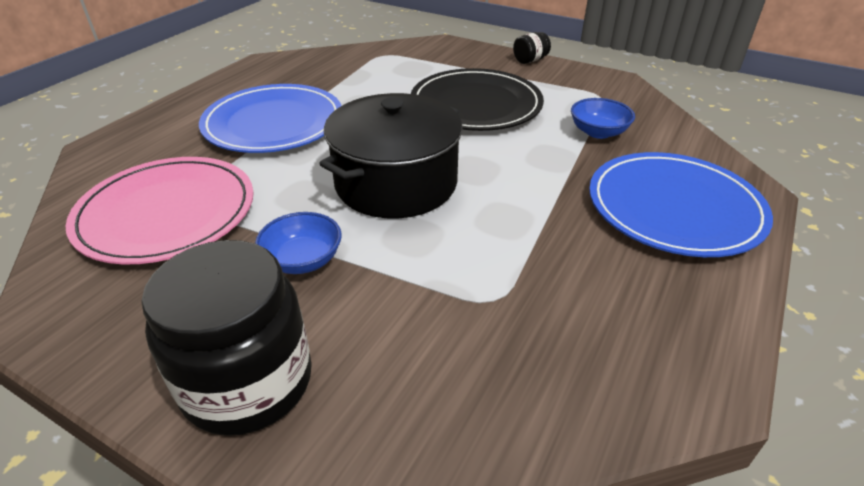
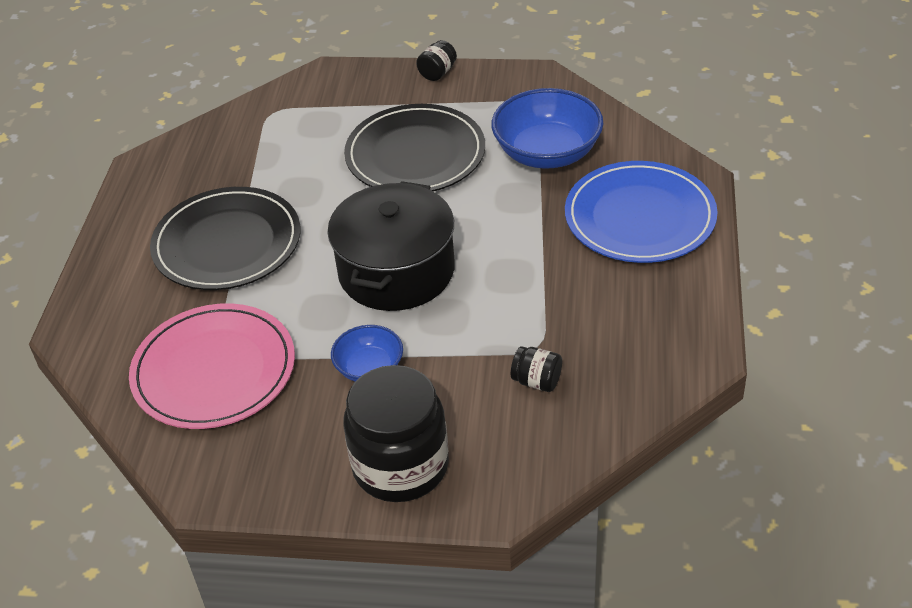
camera: 20 degrees left, 5 degrees up
blue plate [199,84,342,153] -> black plate [150,187,300,290]
blue bowl [571,98,635,139] -> blue bowl [492,88,603,169], size x1.79
none -> black jar [511,346,562,392]

